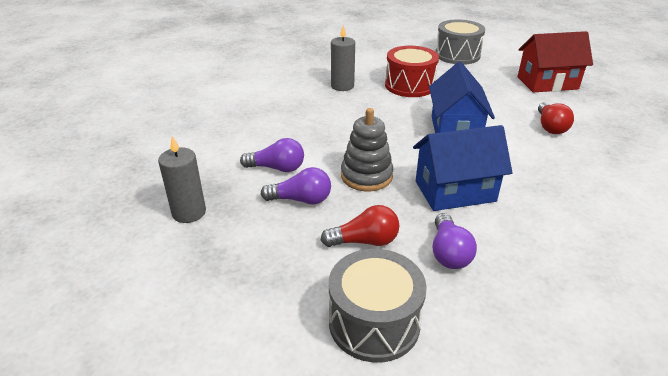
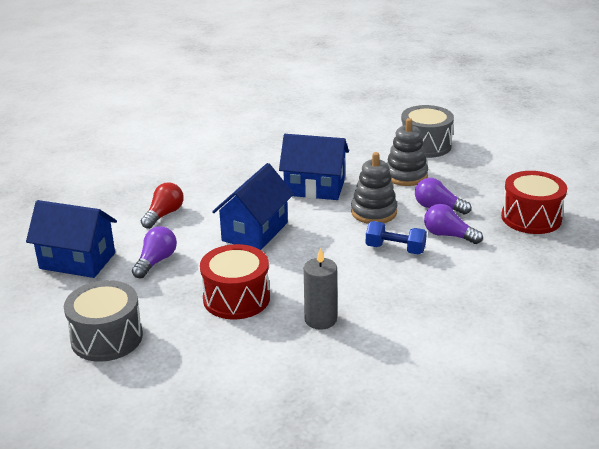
camera: 155 degrees left, 5 degrees down
grey candle [158,136,206,223] -> red drum [501,171,567,234]
red light bulb [321,205,399,247] -> grey stacking toy [387,118,428,186]
purple light bulb [433,213,477,269] -> purple light bulb moved to [132,226,177,278]
red house [517,31,593,93] -> blue house [26,200,117,278]
none -> blue dumbbell [366,221,427,254]

